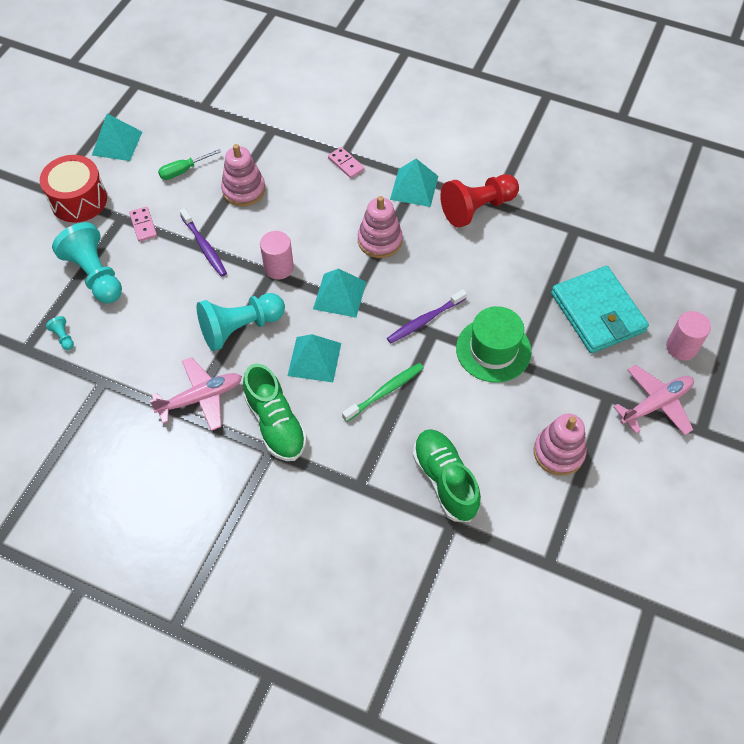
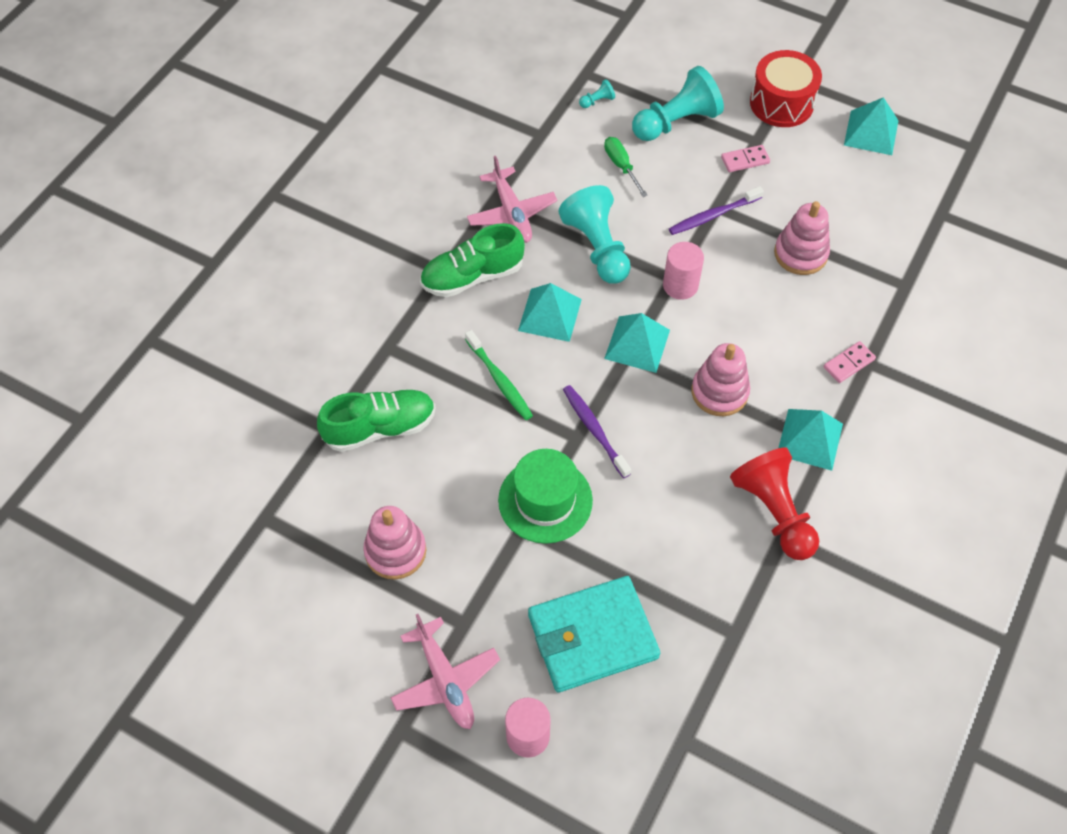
camera: 95 degrees right, 0 degrees up
green screwdriver [158,149,222,180] -> green screwdriver moved to [604,137,648,197]

